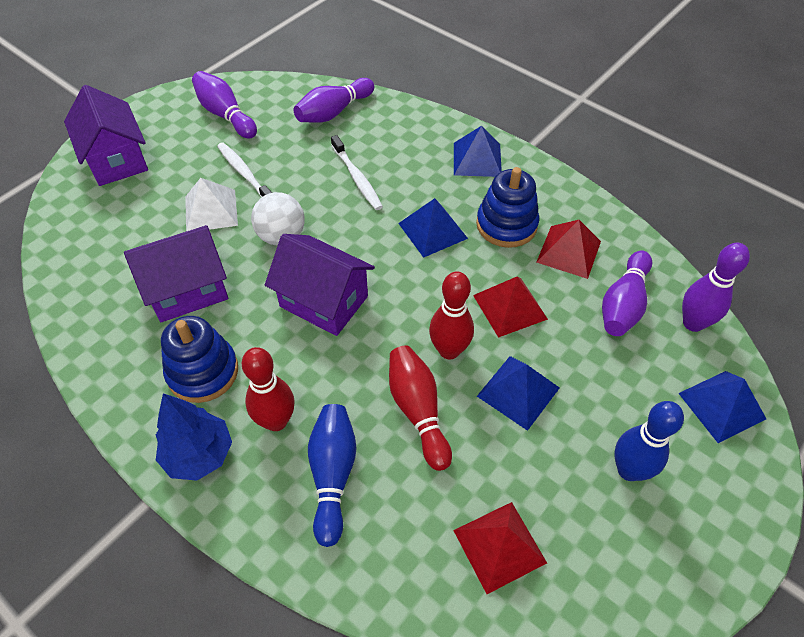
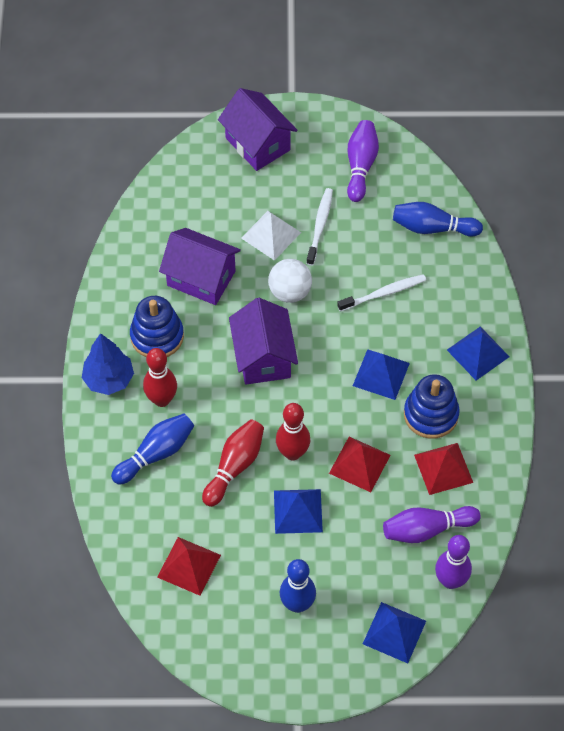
camera: 50 degrees right, 5 degrees up
purple house [64,85,148,186] -> purple house turned 60 degrees counterclockwise [218,88,297,171]
purple bowling pin [294,78,374,123] -> blue bowling pin [393,202,483,237]
white toothbrush [331,135,383,210] -> white toothbrush turned 135 degrees counterclockwise [337,274,426,311]

